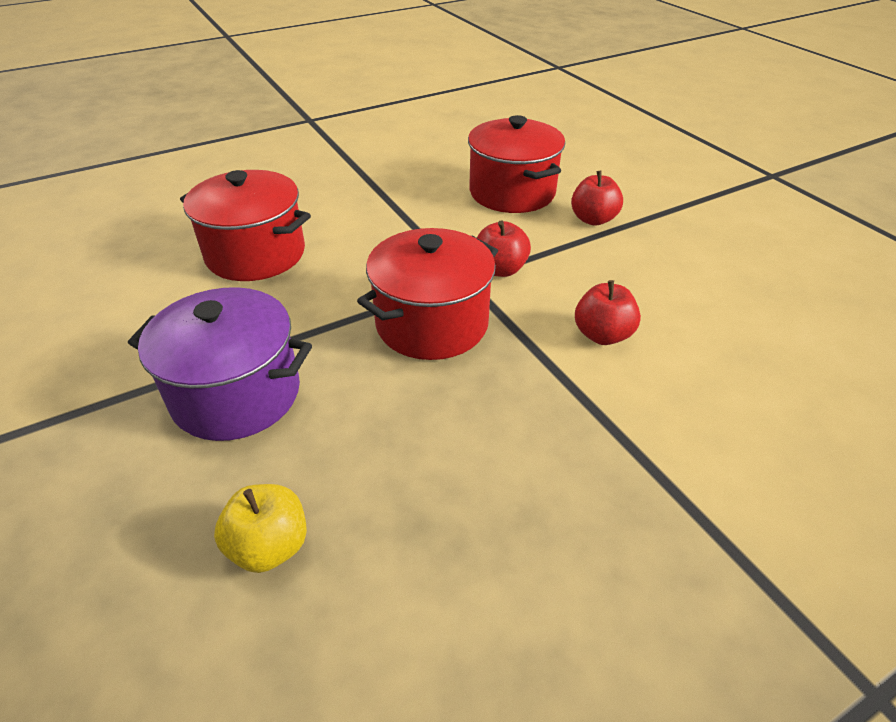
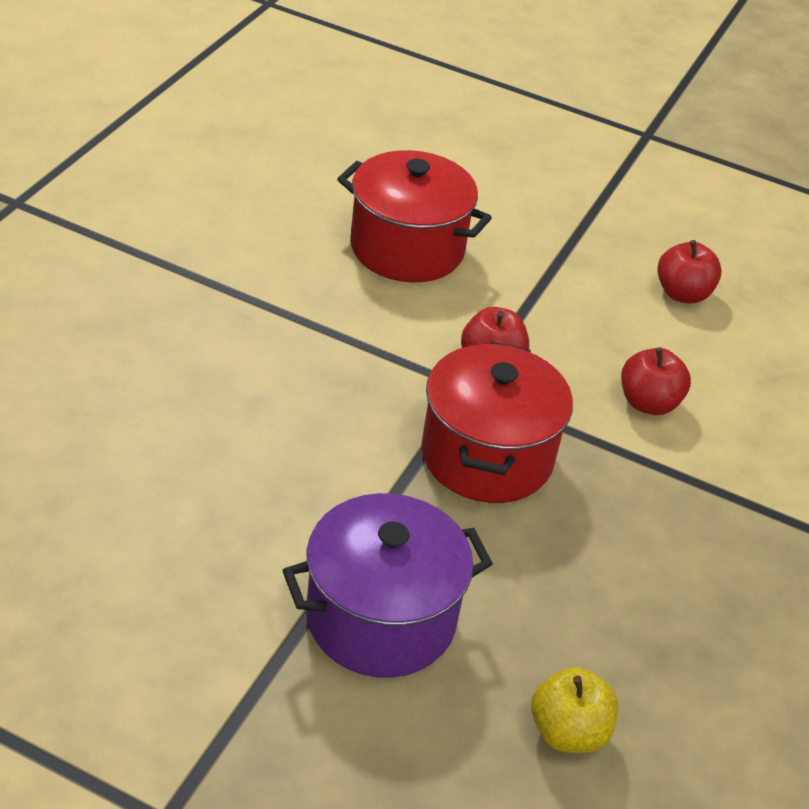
camera: 40 degrees left, 0 degrees up
red pot [180,170,311,281] -> none
red apple [571,171,623,226] -> red apple moved to [657,240,722,304]

